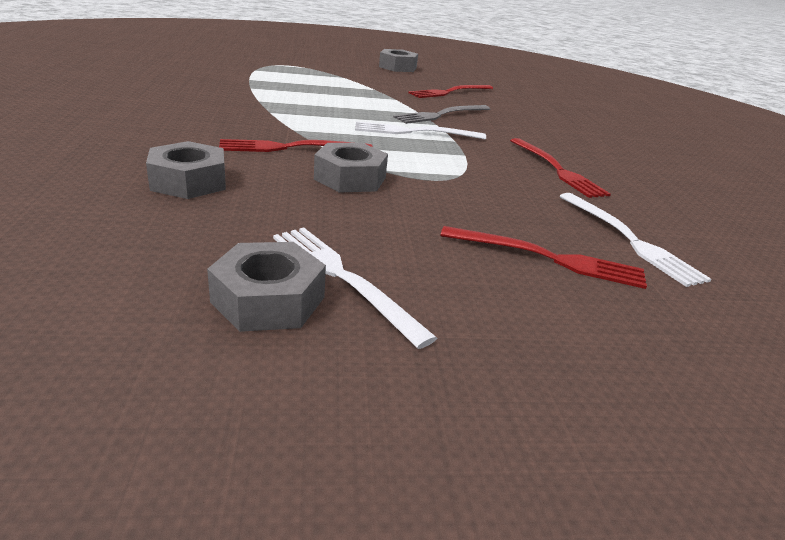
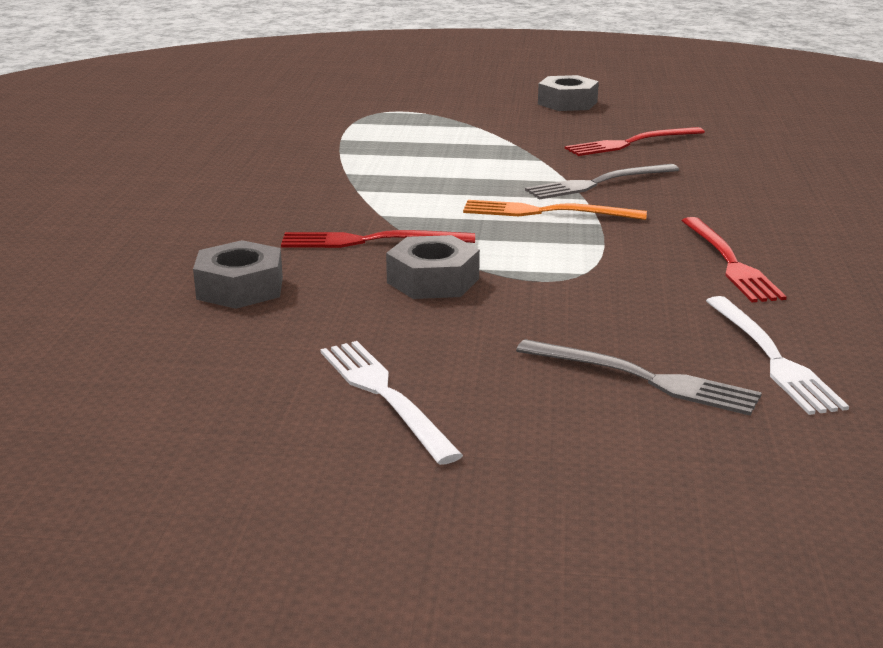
camera: 15 degrees right, 5 degrees down
grey nut [207,242,326,332] -> none
white fork [355,122,486,140] -> orange fork [463,200,647,220]
red fork [440,226,647,289] -> grey fork [516,339,762,416]

